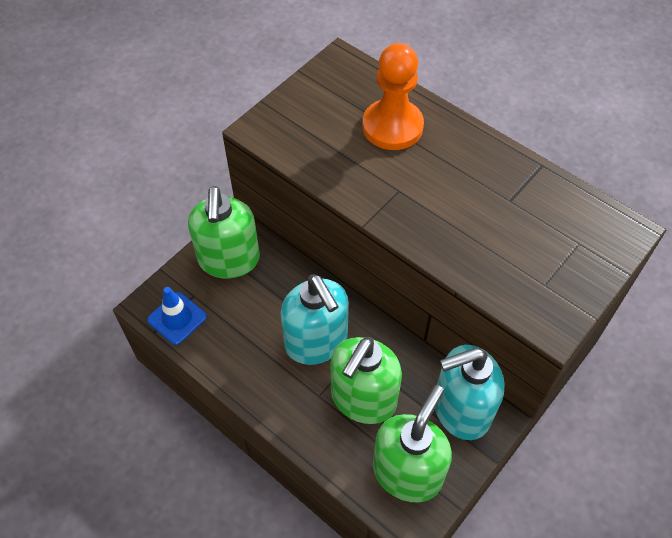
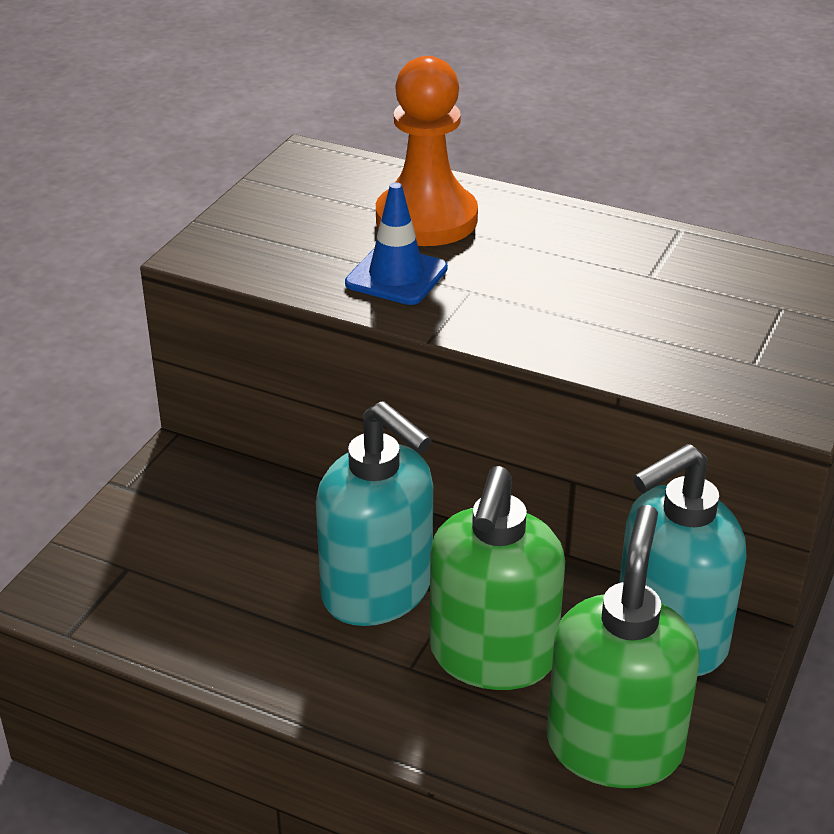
camera: 15 degrees left, 20 degrees down
blue traffic cone [147,287,207,345] -> blue traffic cone moved to [345,182,448,305]
green soap dispenser [188,186,260,279] -> none

